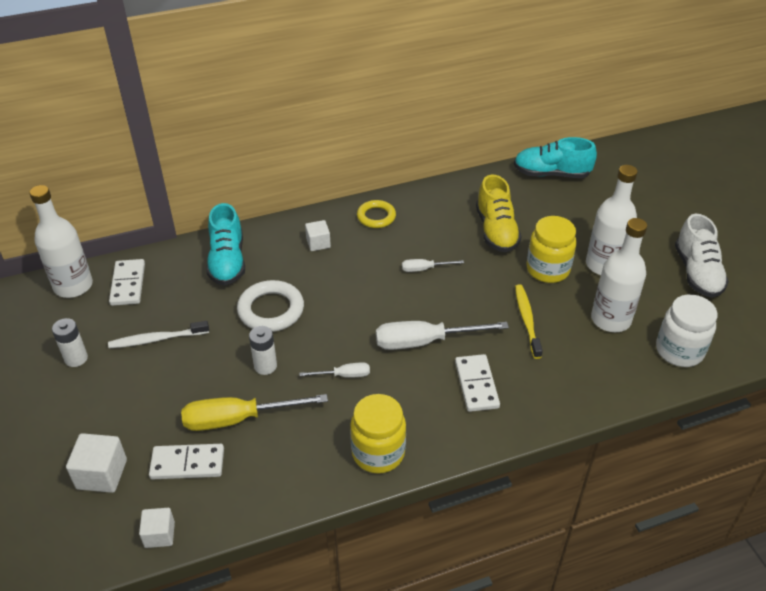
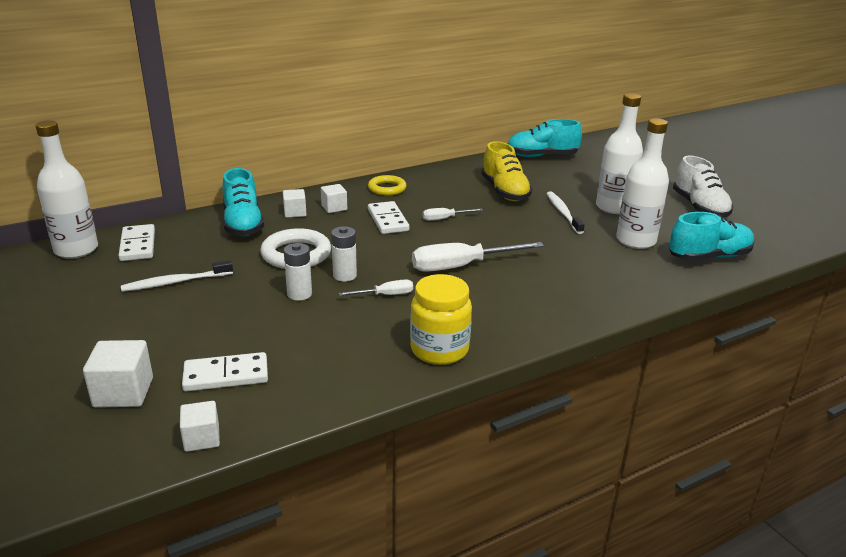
camera: 10 degrees left, 15 degrees down
white battery [52,318,88,367] -> white battery moved to [331,226,357,282]
yellow screwdriver [181,394,328,431] -> none
white domino [455,354,500,412] -> white domino moved to [368,201,409,234]
yellow toothbrush [515,285,543,359] -> none
yellow jar [526,216,577,283] -> white toothbrush [546,192,585,234]
white jar [656,294,718,367] -> turquoise shoe [669,212,755,261]
none -> white cube [283,189,307,218]

